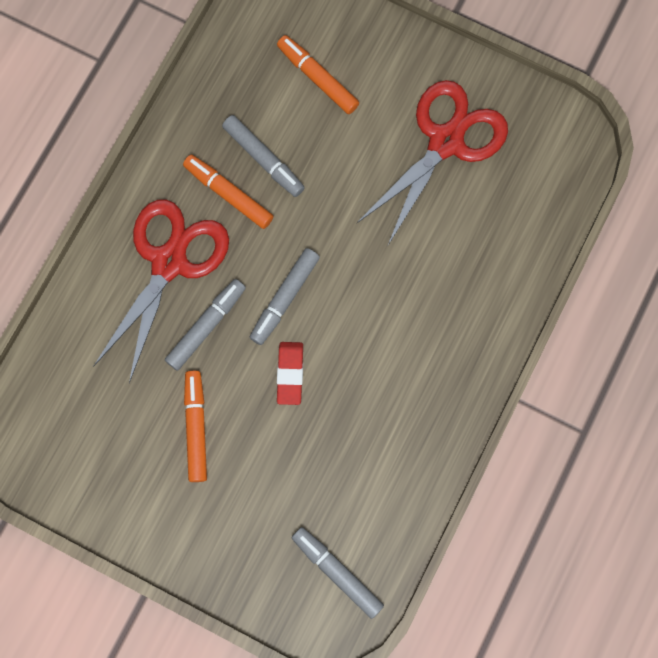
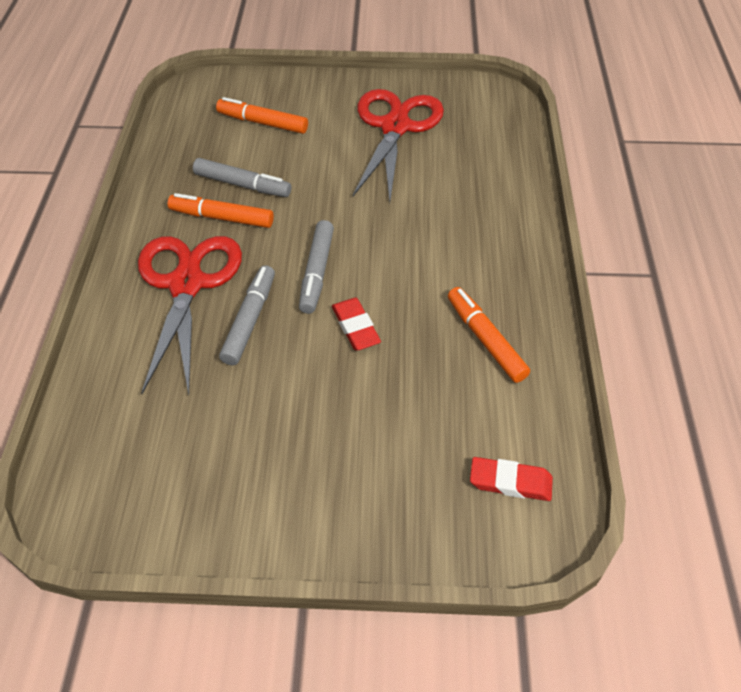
camera: 25 degrees left, 25 degrees down
orange marker [184,370,207,482] -> orange marker moved to [448,287,530,383]
grey marker [292,527,384,619] -> red eraser [470,457,553,501]

